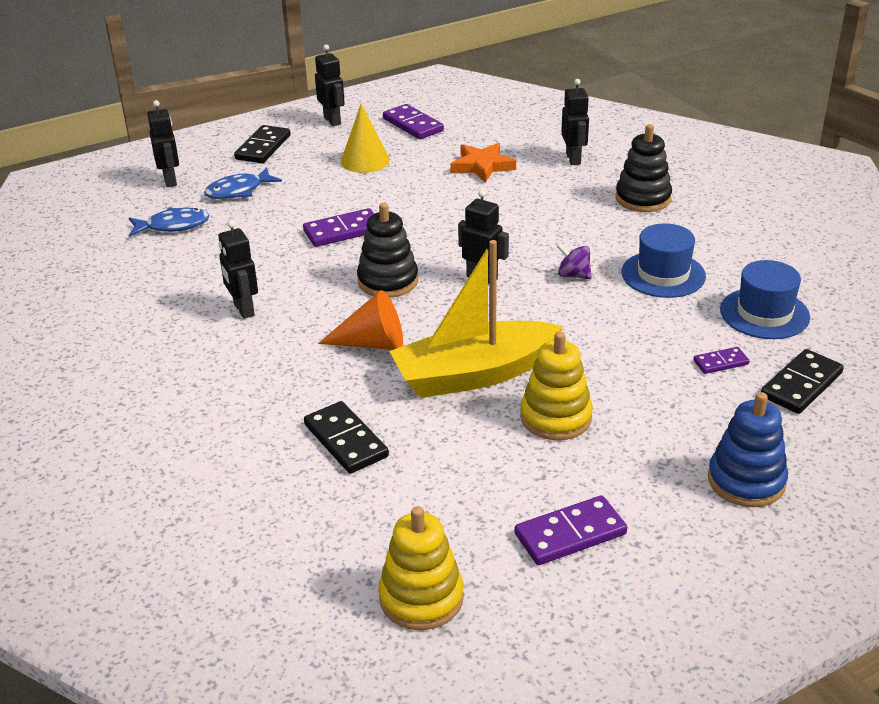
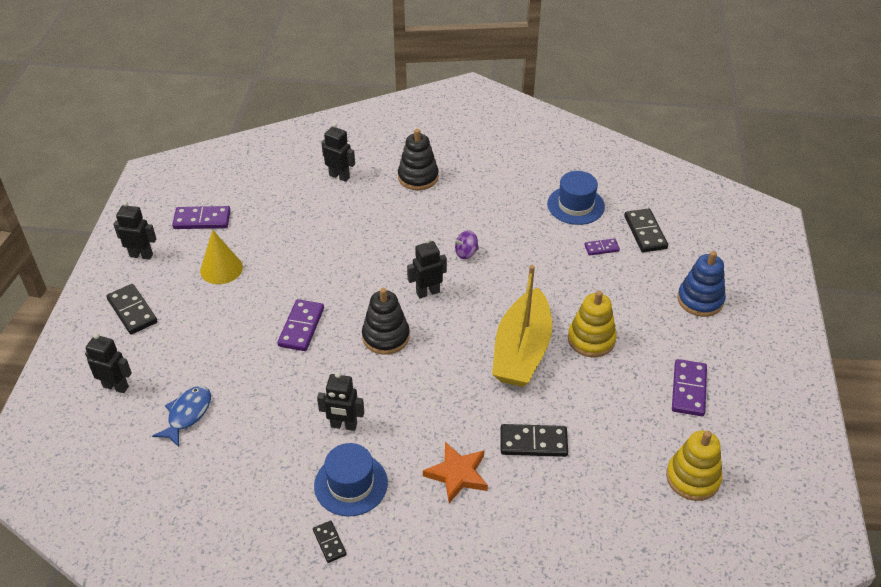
camera: 55 degrees left, 10 degrees up
blue fish [204,167,282,199] -> none
orange cone [318,290,403,350] -> none
orange star [450,143,516,183] -> orange star moved to [423,442,488,503]
blue hat [622,223,706,298] -> blue hat moved to [314,443,388,516]
purple domino [693,347,749,374] -> purple domino turned 60 degrees clockwise [584,238,620,255]
none -> black domino [313,520,347,563]

